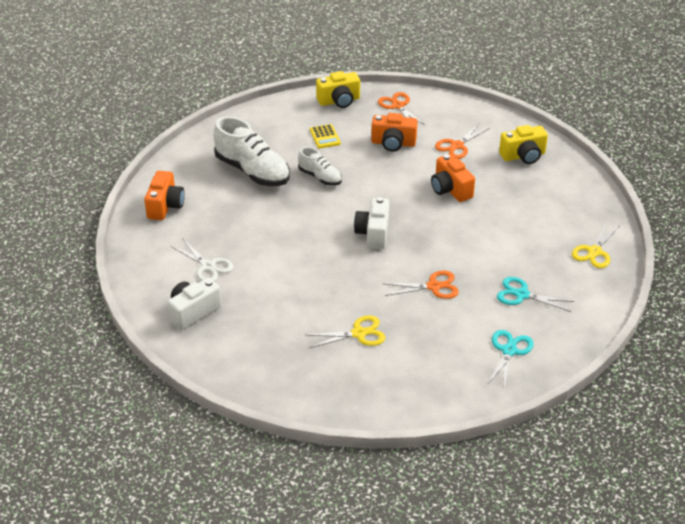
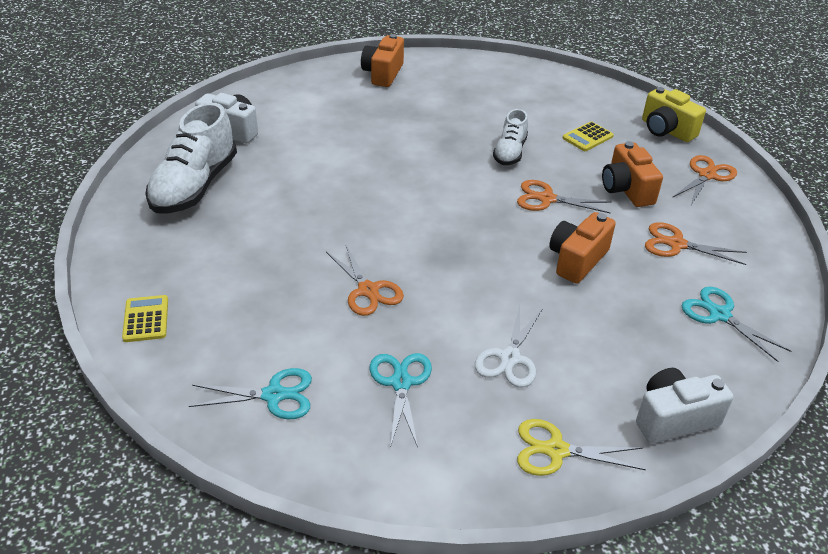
camera: 65 degrees right, 0 degrees up
orange camera [144,171,185,220] -> orange camera turned 120 degrees clockwise [361,34,404,87]
white scissors [171,239,234,282] -> white scissors moved to [475,305,542,388]
white shoe [214,116,290,186] -> white shoe moved to [145,102,237,213]
yellow scissors [306,315,386,348] -> none
white camera [354,197,389,249] -> white camera moved to [636,368,734,444]
yellow camera [499,125,548,164] -> turquoise scissors [682,286,792,362]
none -> yellow calculator [122,295,168,342]
none -> orange scissors [517,180,611,213]

